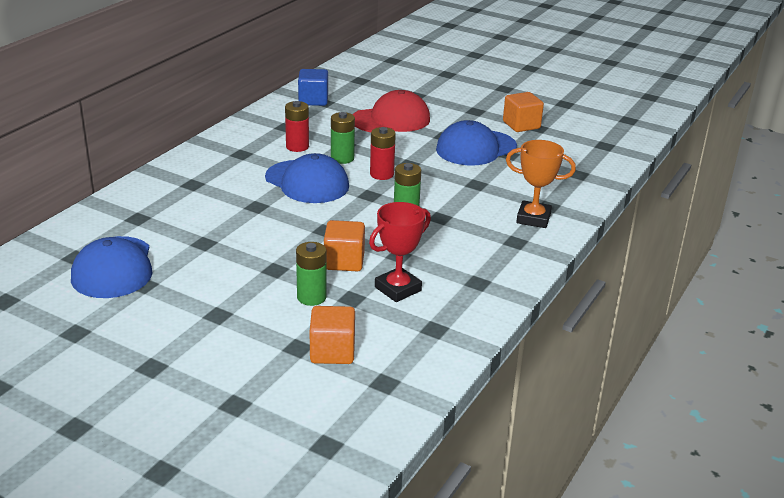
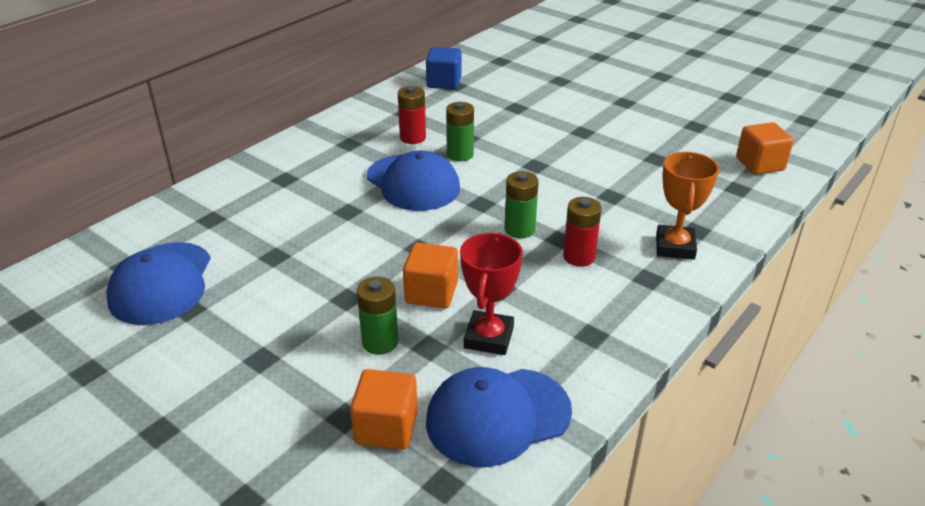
camera: 10 degrees right, 5 degrees up
red cap [353,90,430,132] -> none
red trophy [369,202,431,302] -> red trophy turned 45 degrees counterclockwise [460,233,523,355]
red battery [370,127,396,180] -> red battery moved to [563,197,602,267]
blue cap [436,120,517,166] -> blue cap moved to [426,367,572,467]
orange cube [503,92,544,132] -> orange cube moved to [736,122,794,175]
orange trophy [506,140,576,228] -> orange trophy turned 75 degrees clockwise [656,152,719,260]

